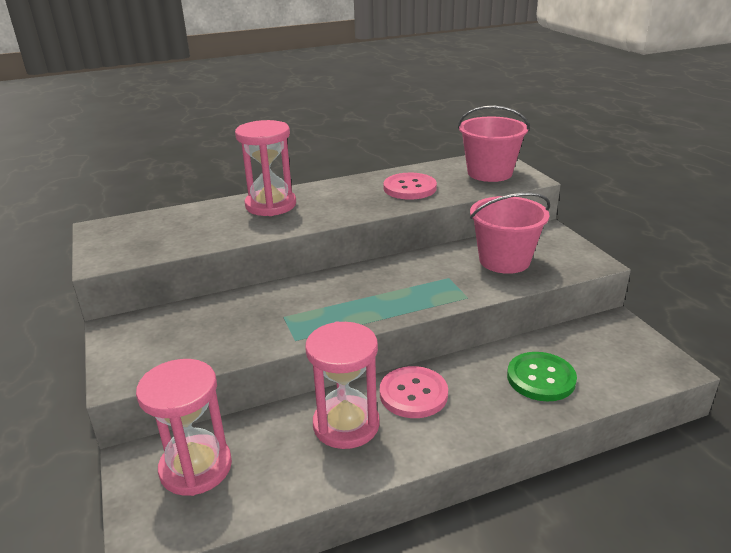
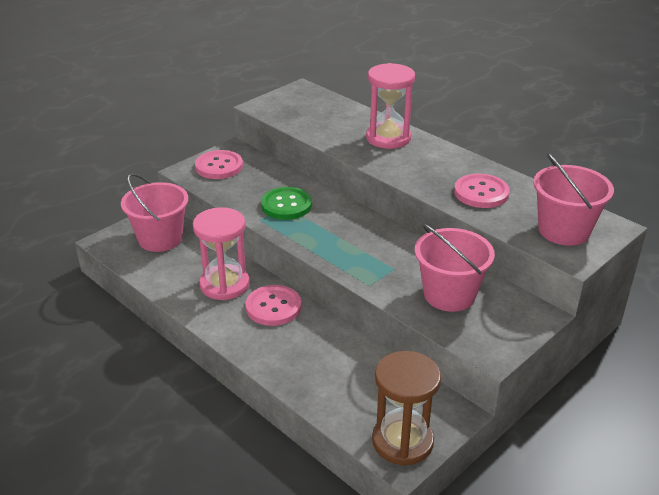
camera: 65 degrees right, 5 degrees up
pink hourglass [136,359,232,496] -> pink bucket [121,174,189,252]
green button [507,352,577,401] -> green button moved to [261,187,312,220]
none -> pink button [195,150,243,179]
none -> brown hourglass [372,351,441,466]

